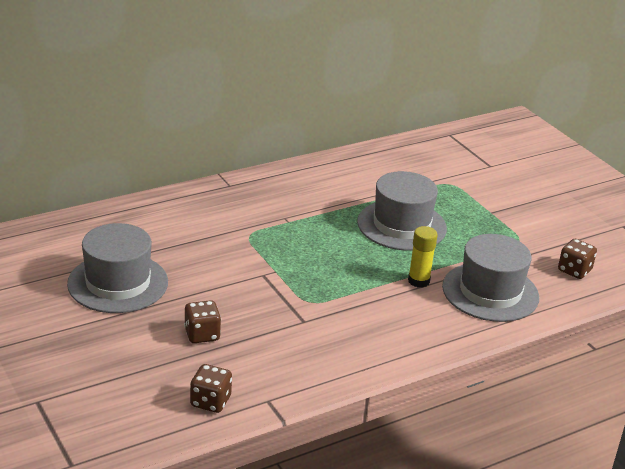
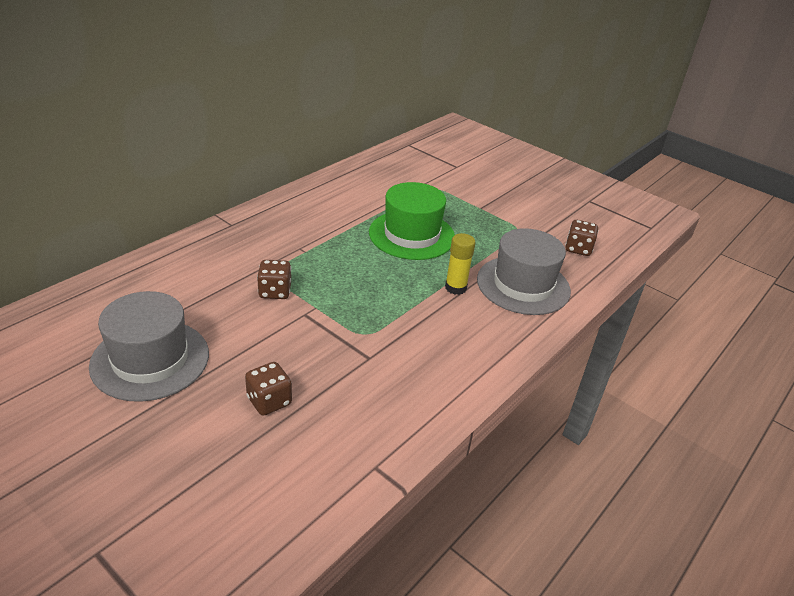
camera: 20 degrees left, 5 degrees up
brown dice [190,364,232,413] -> brown dice moved to [257,260,291,299]
grey hat [357,171,447,251] -> green hat [369,182,455,260]

